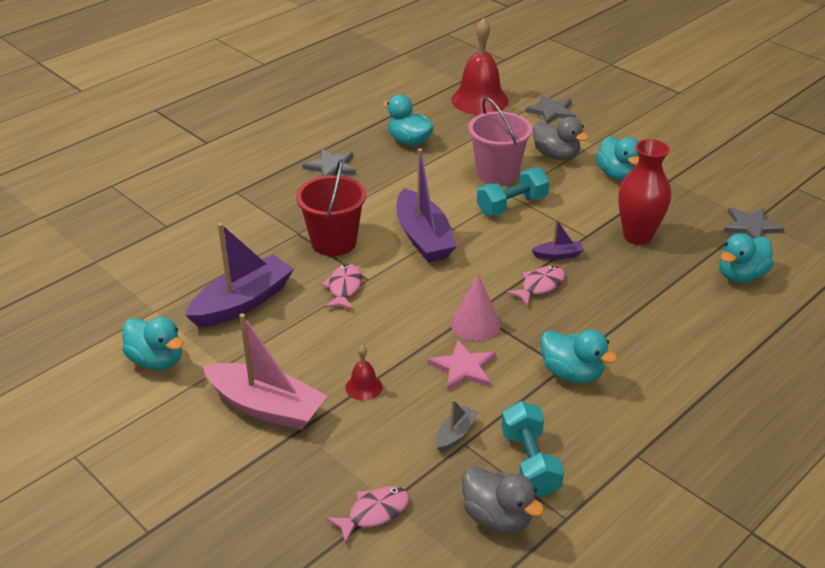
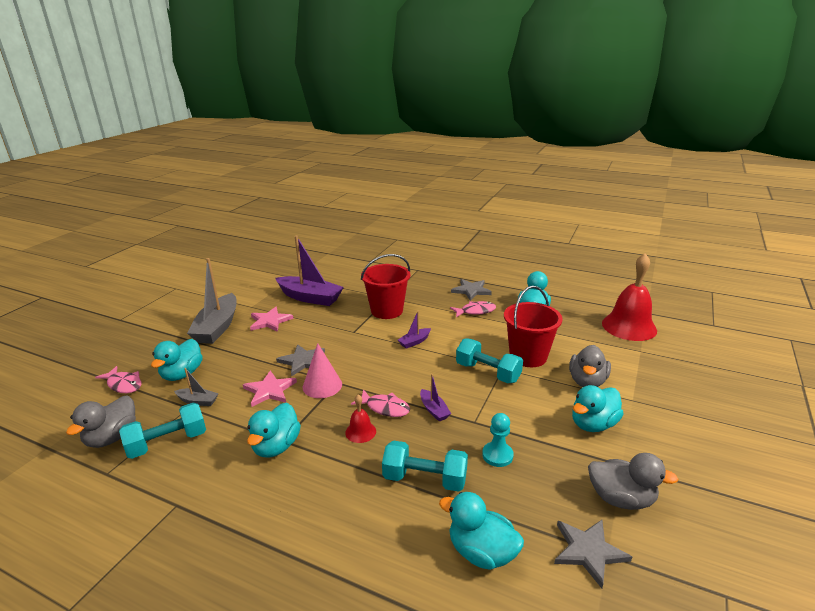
camera: 70 degrees right, 10 degrees down
turquoise duck [122,317,184,370] -> turquoise duck moved to [151,339,203,381]
pink boat [203,313,327,430] -> grey boat [187,258,237,344]
pink fish [321,264,362,310] -> pink fish moved to [450,301,496,317]
red bell [345,345,383,401] -> red bell moved to [345,395,376,443]
purple boat [396,148,457,263] -> purple boat [398,311,431,349], size x0.46
pink bucket [468,97,532,185] -> red bucket [504,286,563,367]
grey star [525,95,576,124] -> grey star moved to [276,344,325,376]
red vase [618,139,671,245] -> turquoise pawn [482,413,514,467]
none -> pink star [250,307,293,332]
none -> turquoise dumbbell [382,440,468,492]
none -> grey duck [588,453,678,510]

